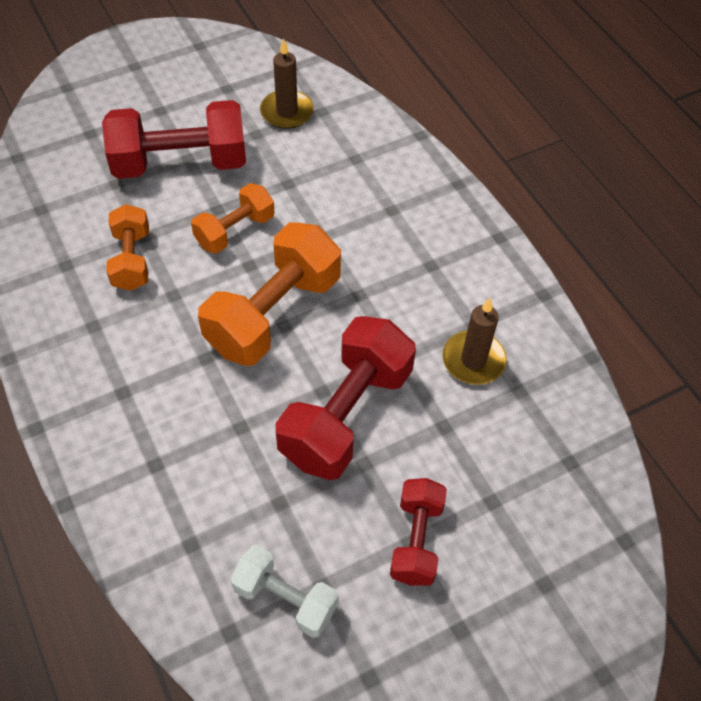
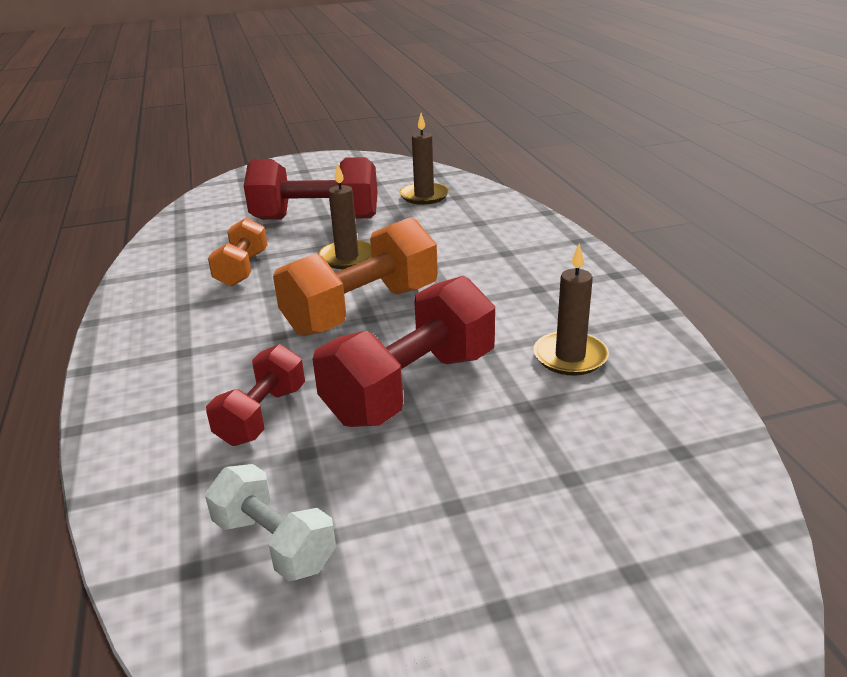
camera: 15 degrees right, 25 degrees down
orange dumbbell [191,183,275,254] -> brown candle [318,163,372,269]
red dumbbell [390,478,447,586] -> red dumbbell moved to [206,344,305,446]

